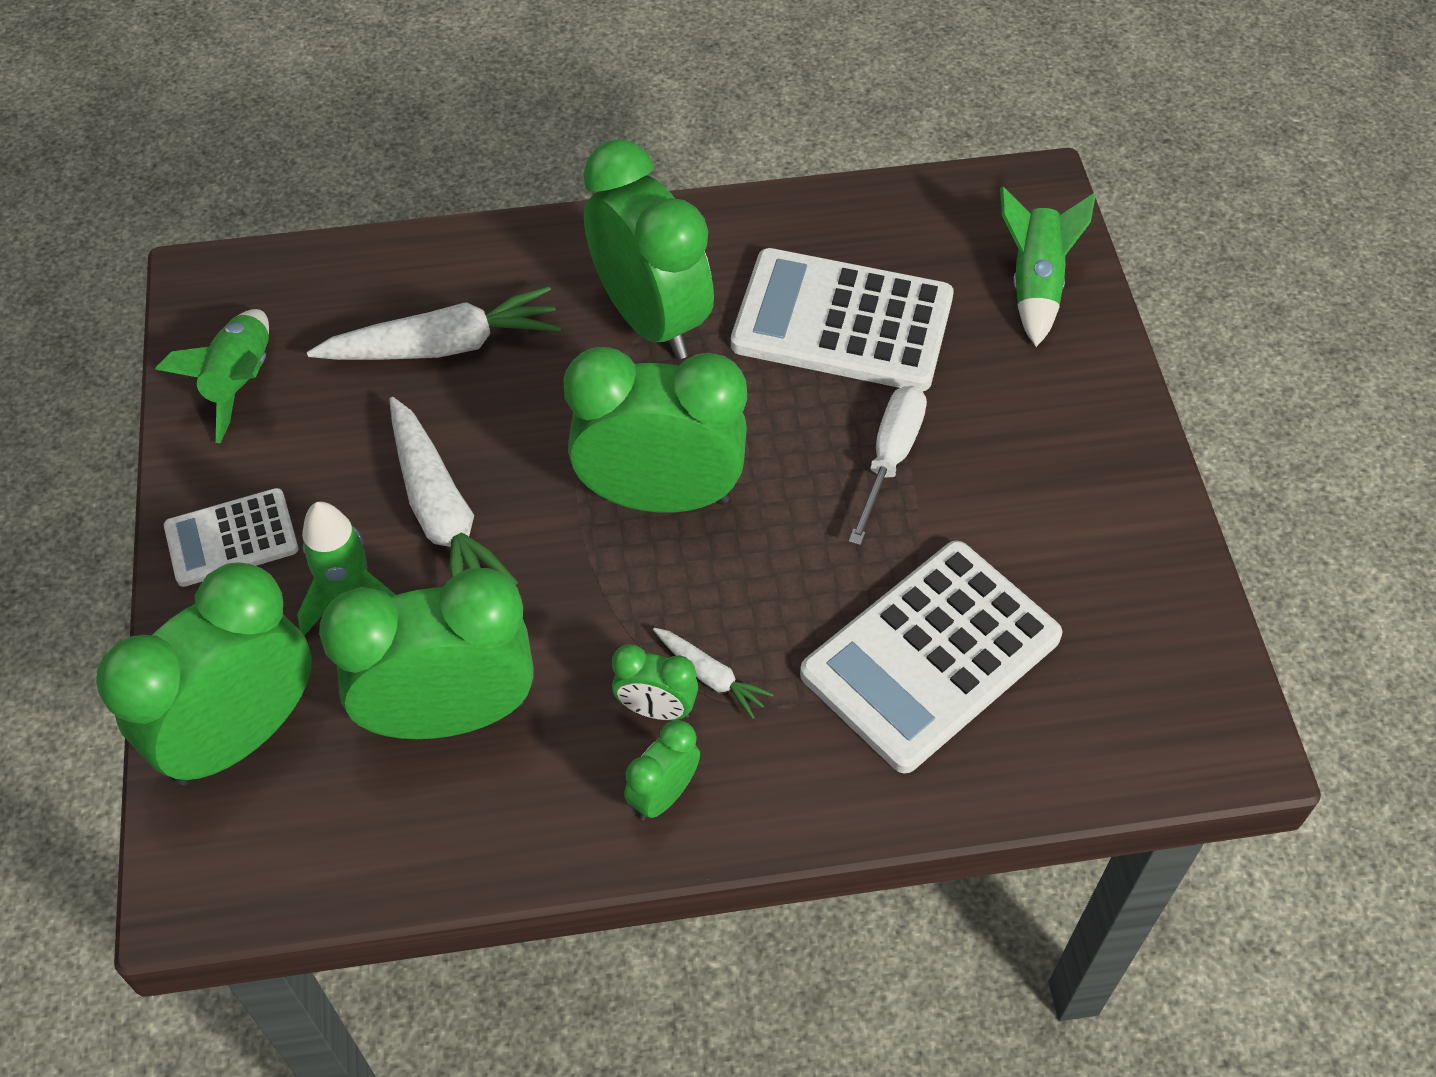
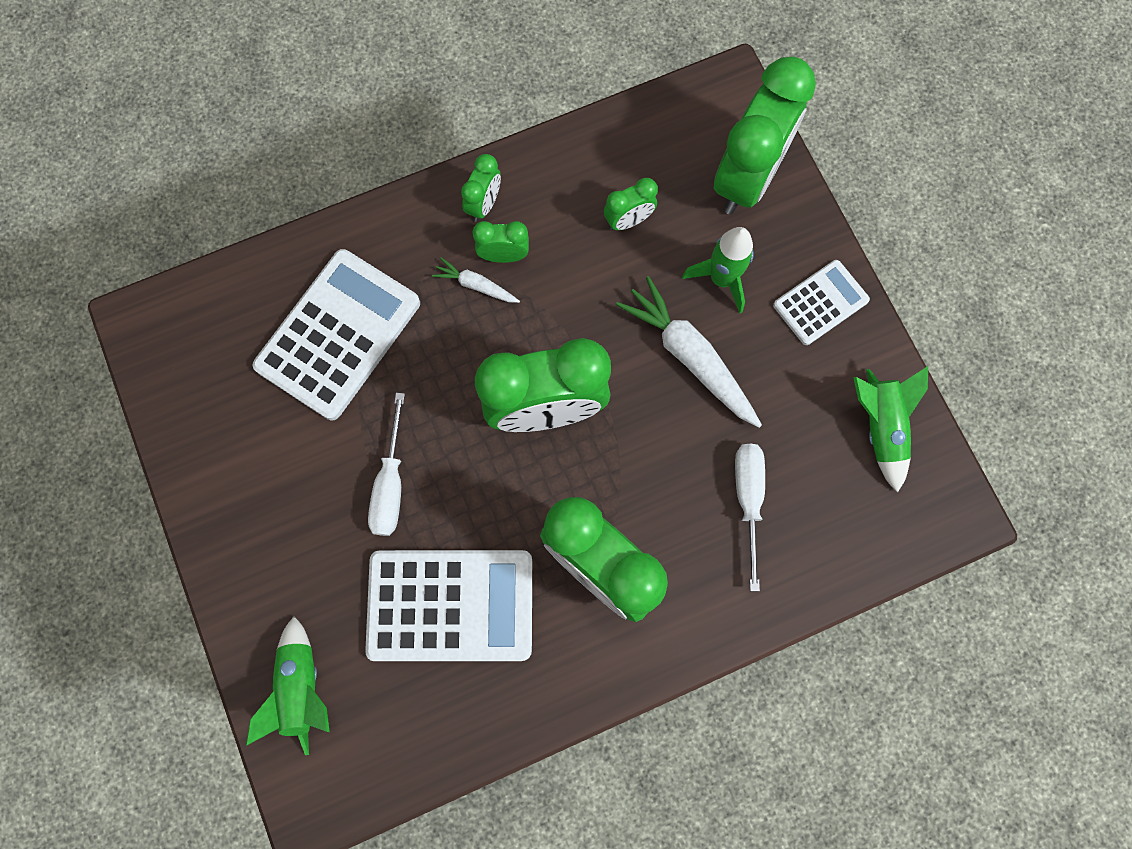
camera: 165 degrees right, 20 degrees up
white carrot [307,286,561,360] -> white screwdriver [735,444,765,591]
green clock [319,568,534,739] -> green clock [604,178,658,230], size x0.45

